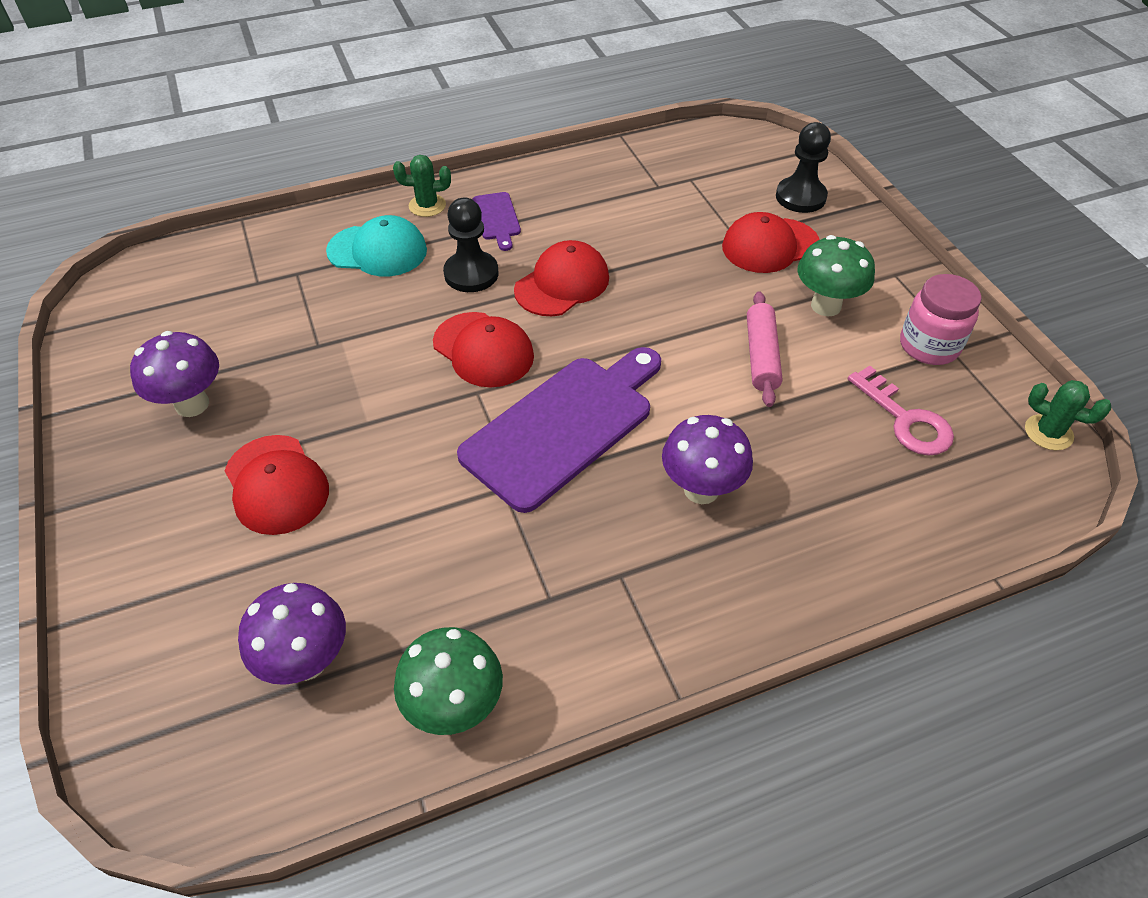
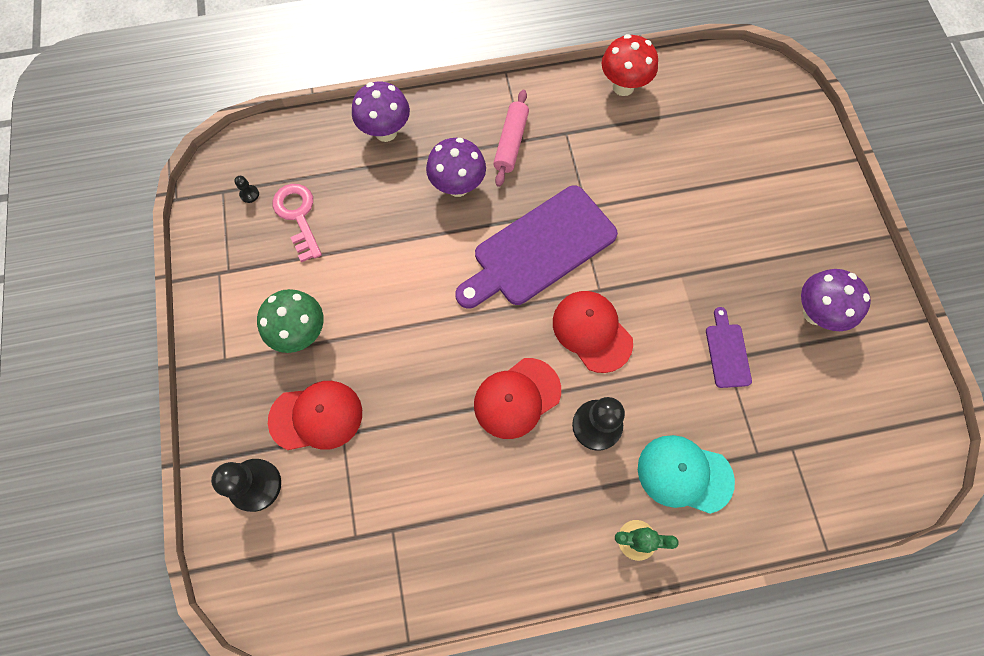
camera: 170 degrees left, 20 degrees up
red cap [224,435,329,535] -> none
purple mushroom [238,583,346,685] -> purple mushroom moved to [352,82,410,142]
green mushroom [394,627,503,735] -> red mushroom [602,34,658,96]
purple cutting board [473,192,521,251] -> purple cutting board moved to [706,307,752,388]
pink rolling pin [747,291,782,407] -> pink rolling pin moved to [493,90,529,187]
pink jar [900,274,982,365] -> none
green cactus [1025,380,1112,450] -> none
none -> black pawn [234,176,259,203]

